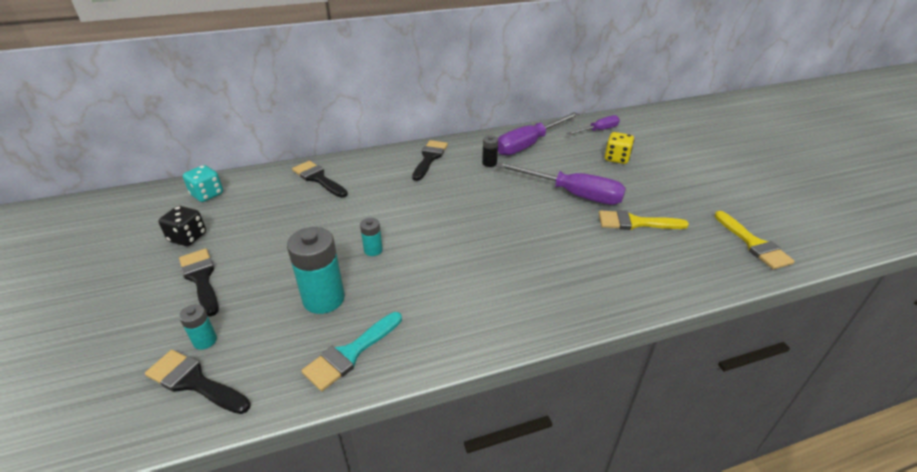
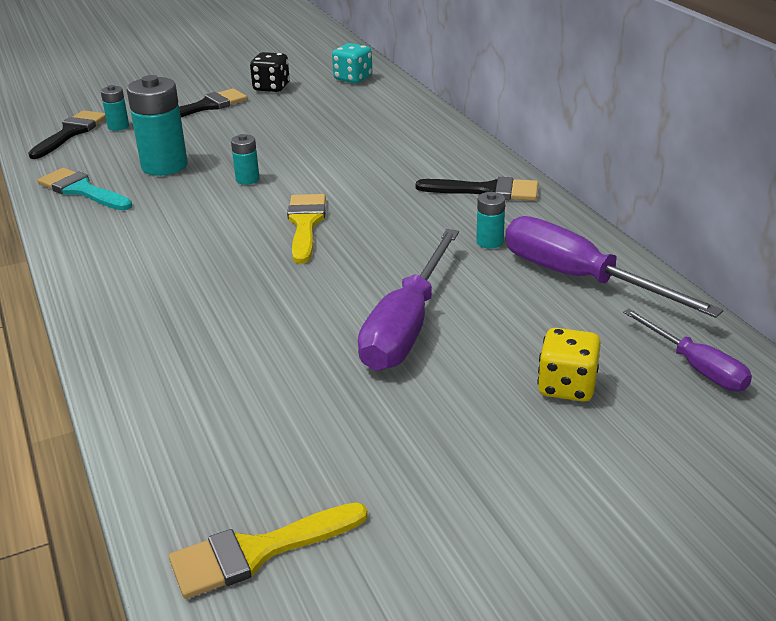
camera: 85 degrees right, 5 degrees down
black brush [292,161,348,198] -> none
black battery [482,136,498,167] -> turquoise battery [476,192,505,249]
yellow brush [599,210,689,230] -> yellow brush moved to [287,194,326,264]

